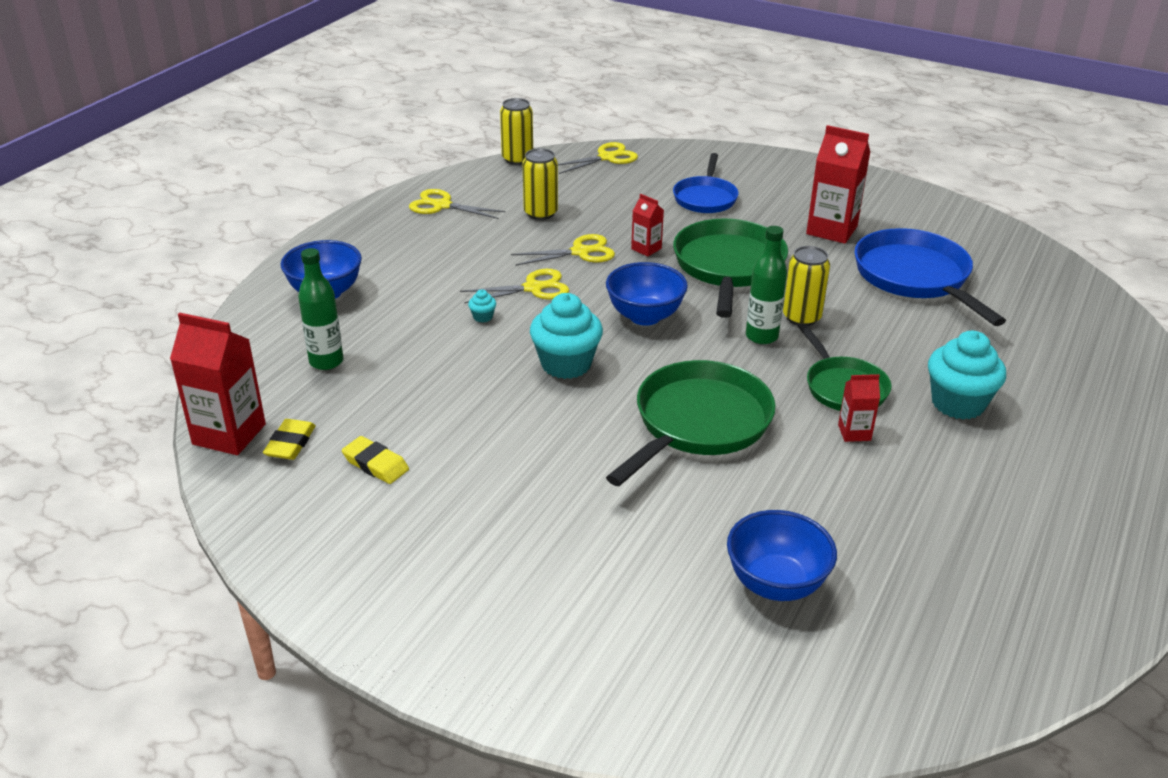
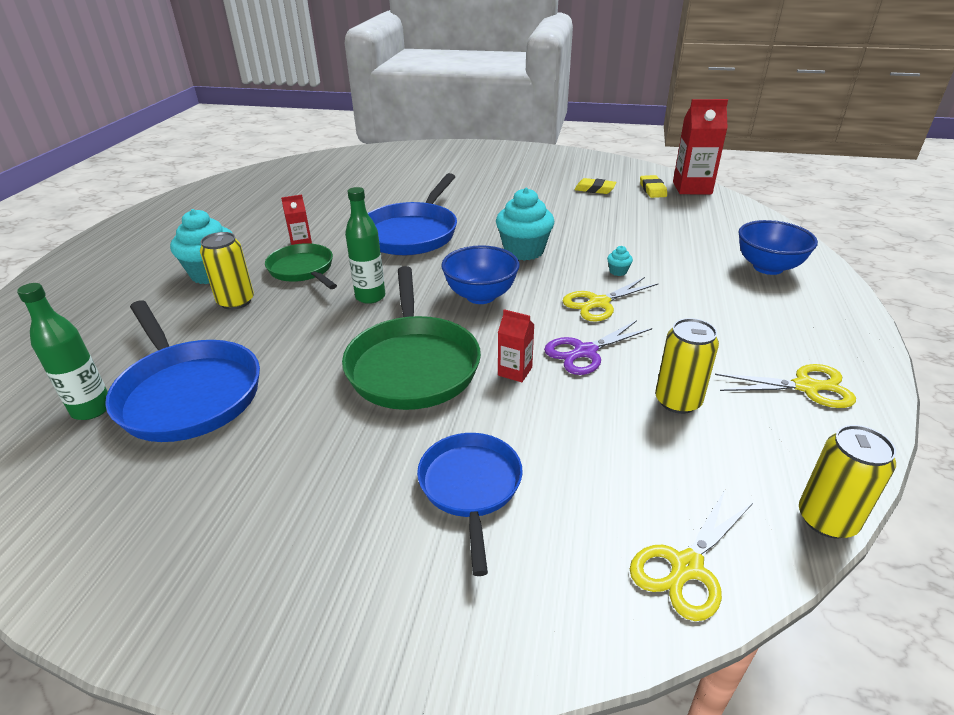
camera: 165 degrees right, 0 degrees up
green bottle [298,248,343,370] -> green bottle moved to [17,283,108,420]
yellow scissors [511,234,615,266] -> purple scissors [544,320,652,375]
green pan [606,360,776,486] -> blue pan [368,173,457,255]
blue bowl [727,510,837,601] -> none
yellow can [783,246,830,326] -> yellow can moved to [200,232,254,310]
red carton [806,125,870,244] -> none

